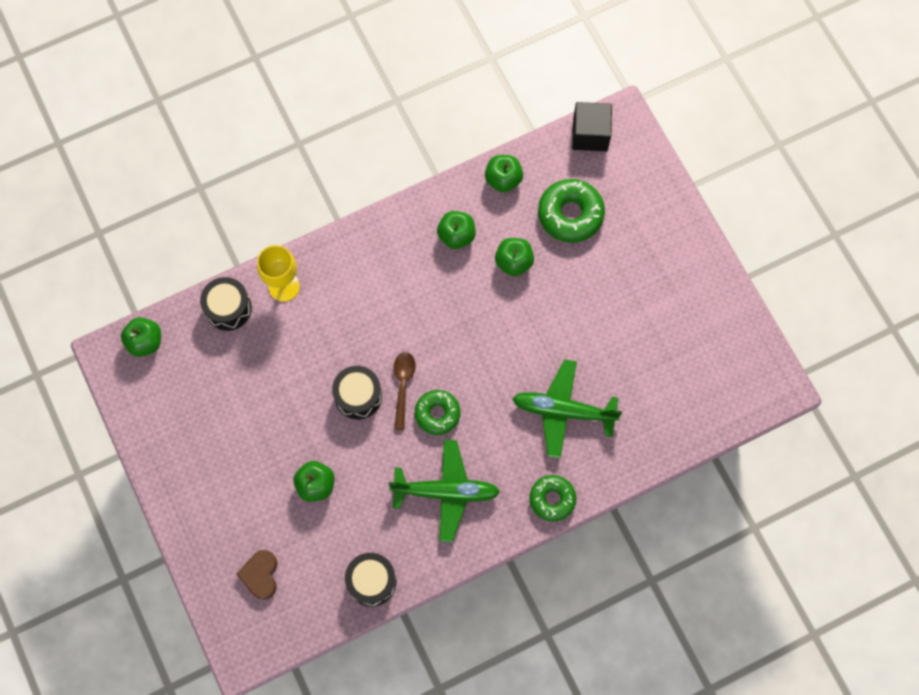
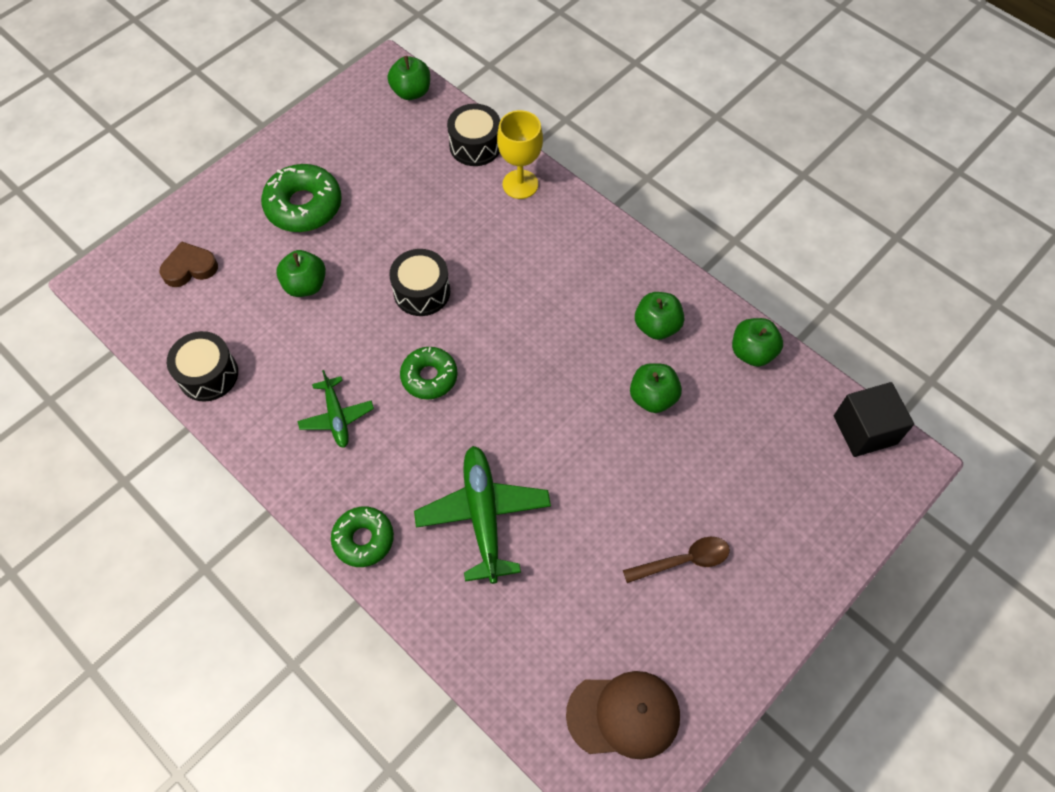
camera: 70 degrees right, 10 degrees down
green plane [389,440,500,542] -> green plane [298,370,374,448], size x0.59
brown spoon [393,352,416,430] -> brown spoon moved to [623,537,730,583]
green donut [538,179,605,242] -> green donut moved to [261,164,342,232]
none -> brown cap [566,671,680,760]

